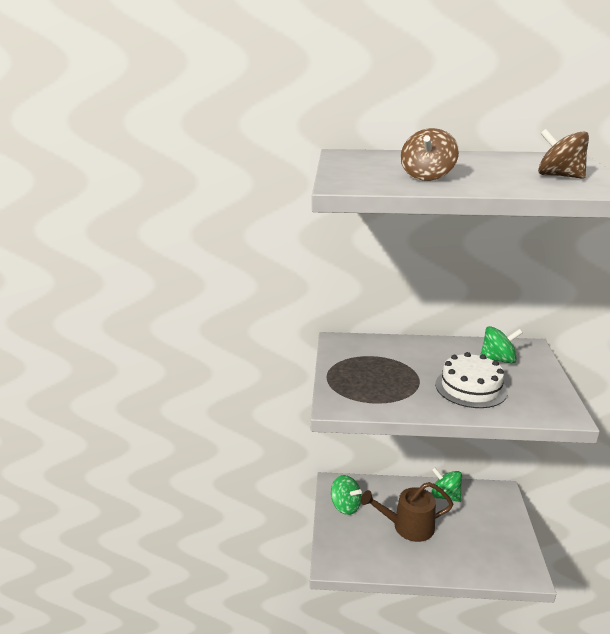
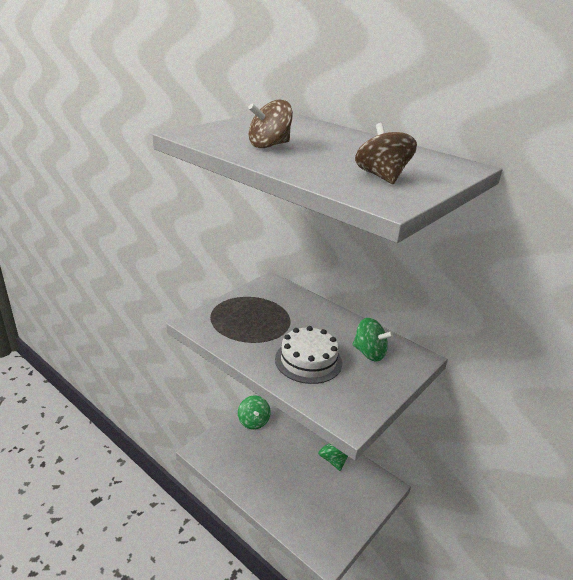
camera: 35 degrees right, 5 degrees up
brown watering can [361,482,453,542] -> none

